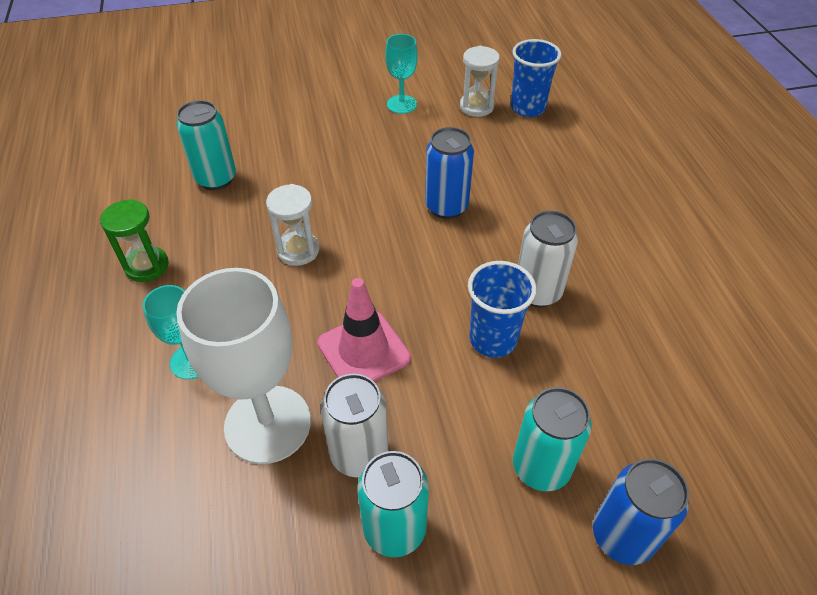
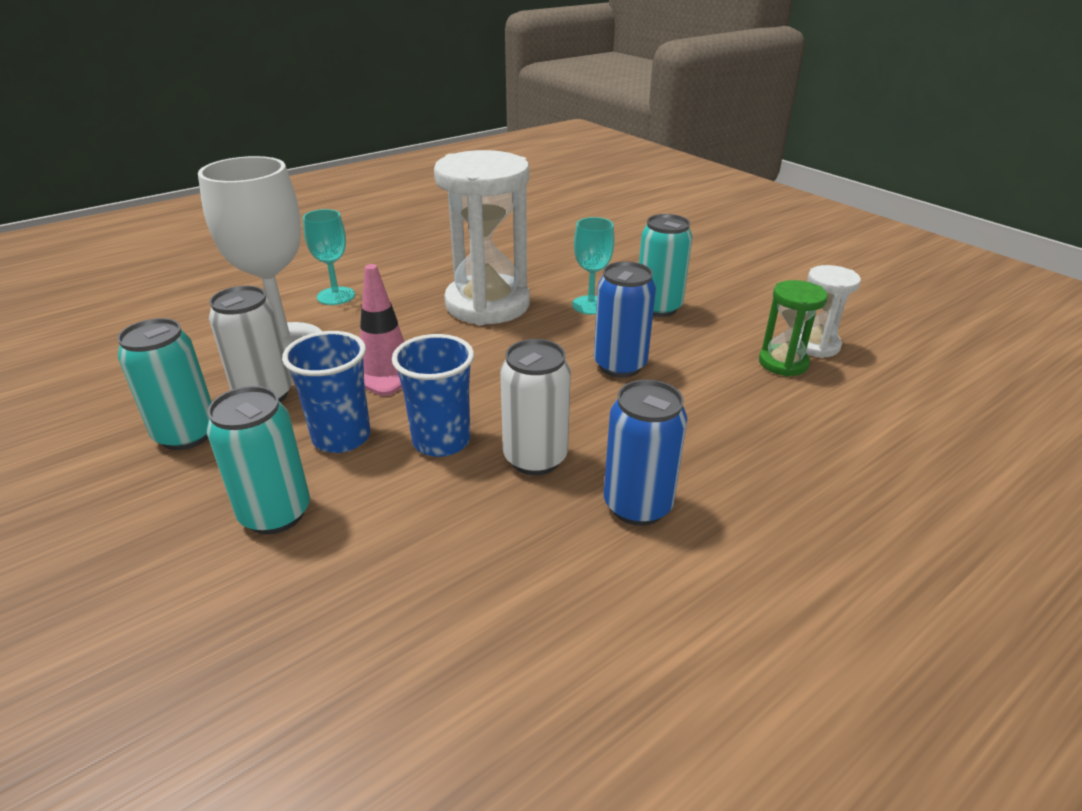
camera: 65 degrees right, 15 degrees down
green hourglass [100,199,169,282] -> green hourglass moved to [759,280,828,376]
turquoise can [176,100,236,190] -> turquoise can moved to [639,214,693,317]
white hourglass [266,184,319,266] -> white hourglass [434,150,530,325], size x1.99
turquoise goblet [385,34,418,114] -> turquoise goblet moved to [572,217,614,315]
blue cup [511,39,561,117] -> blue cup moved to [282,331,371,453]
blue can [593,458,689,565] -> blue can moved to [604,380,687,526]

